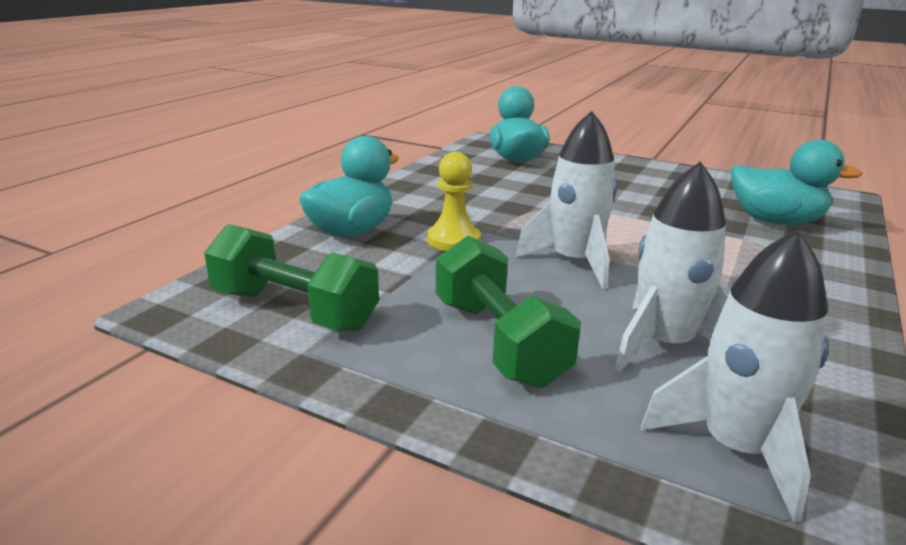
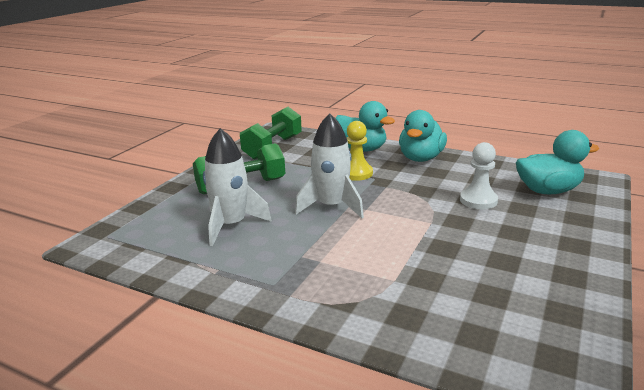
camera: 90 degrees right, 0 degrees up
white rocket [641,229,829,522] -> none
turquoise duck [731,140,863,225] -> turquoise duck moved to [399,110,447,162]
none -> white pawn [460,142,498,209]

